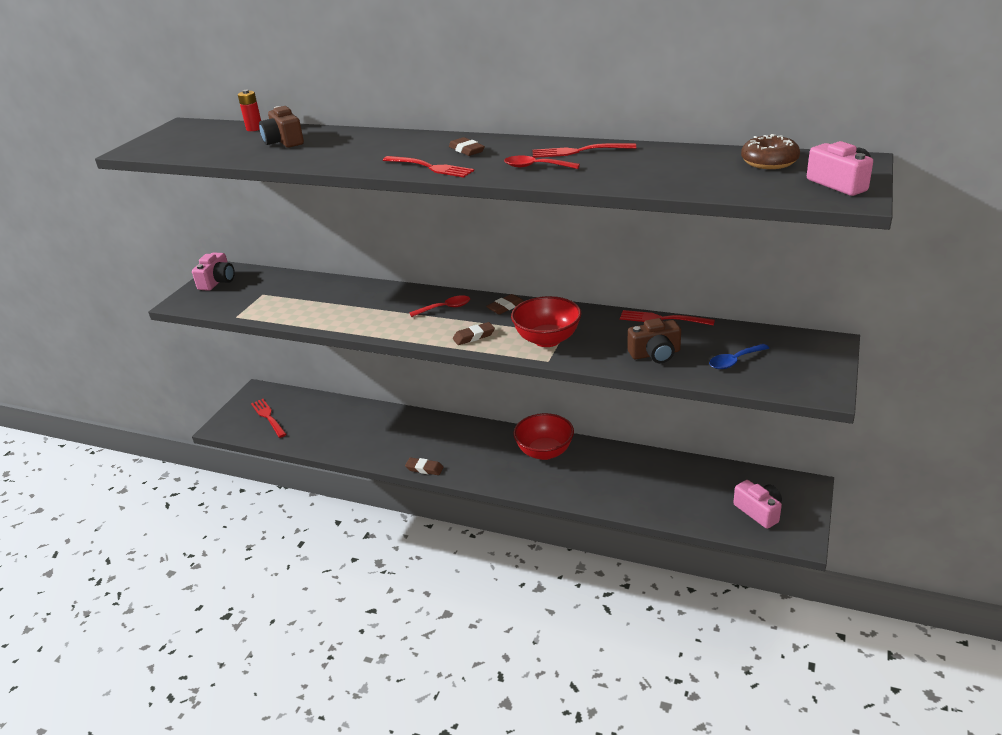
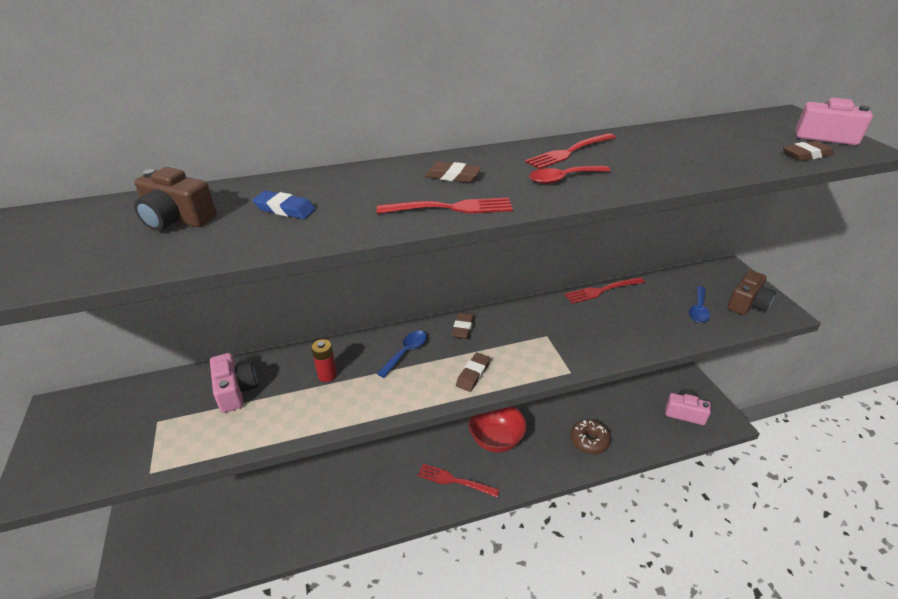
camera: 40 degrees left, 5 degrees up
pink camera [192,252,235,291] -> pink camera moved to [210,353,258,413]
red battery [238,90,261,131] -> red battery moved to [311,339,337,382]
red fork [251,399,287,438] -> red fork moved to [418,464,499,497]
brown eraser [405,458,444,475] -> brown eraser moved to [783,141,834,161]
red spoon [409,295,470,317] -> blue spoon [377,331,427,378]
red bowl [511,296,581,347] -> none
brown camera [628,318,681,363] -> brown camera moved to [727,270,776,315]
brown donut [741,134,800,169] -> brown donut moved to [570,419,611,454]
none -> blue eraser [252,191,316,219]

